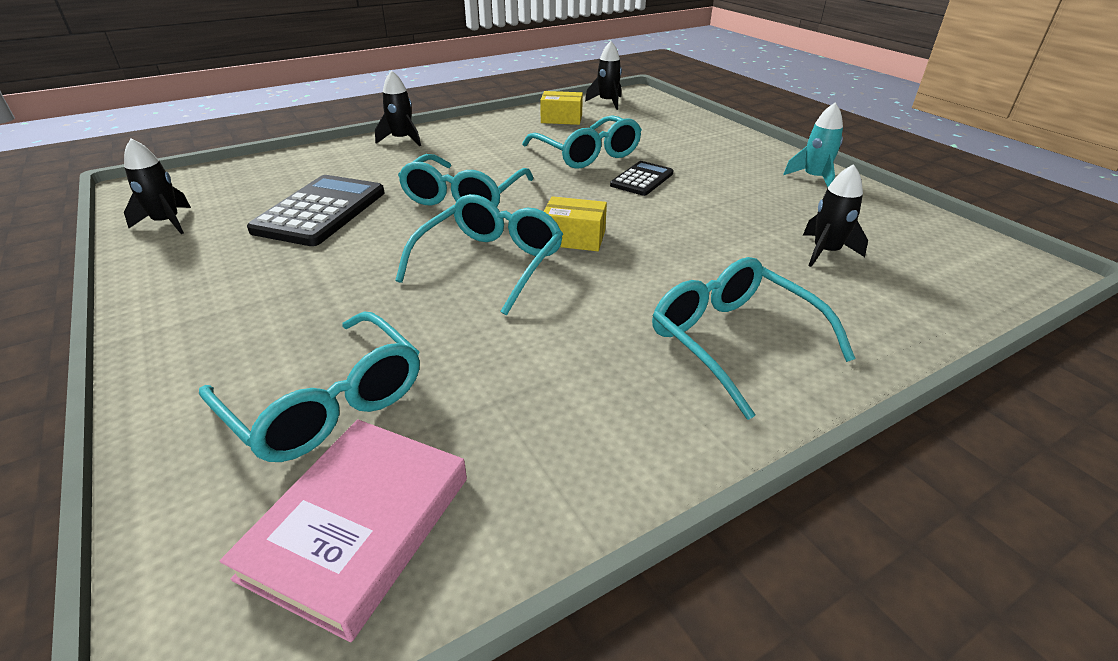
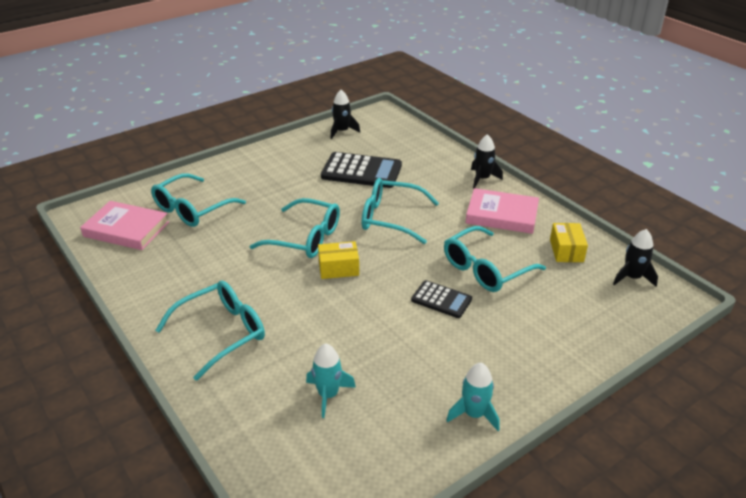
camera: 85 degrees right, 0 degrees up
yellow box [544,196,607,251] -> yellow box turned 75 degrees clockwise [318,241,359,279]
black rocket [803,164,868,267] -> turquoise rocket [306,343,356,418]
none -> pink book [466,188,539,234]

